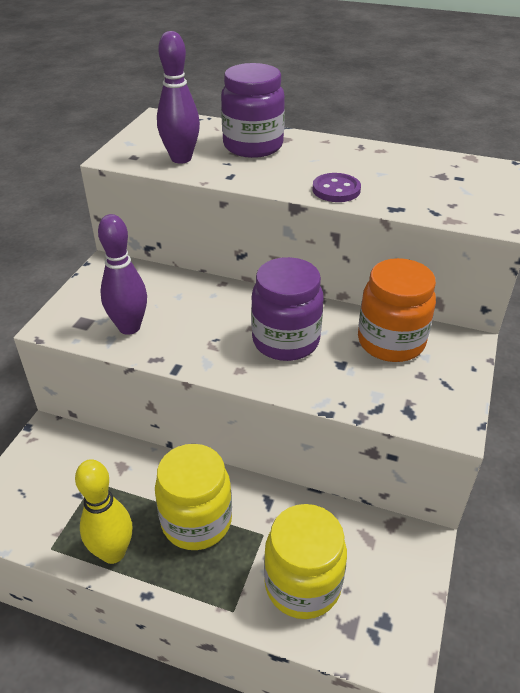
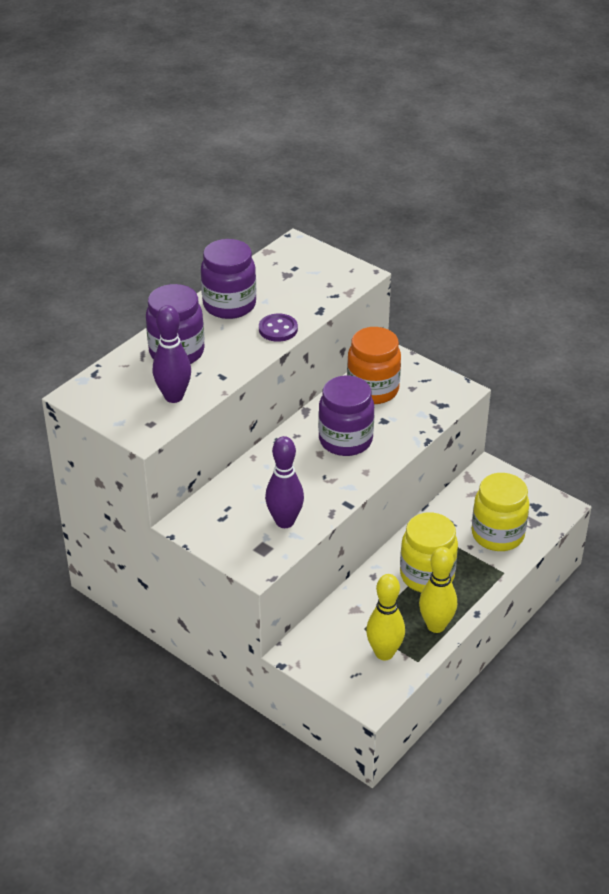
camera: 70 degrees left, 0 degrees up
none -> purple jar [201,239,256,319]
none -> yellow bowling pin [366,574,405,660]

